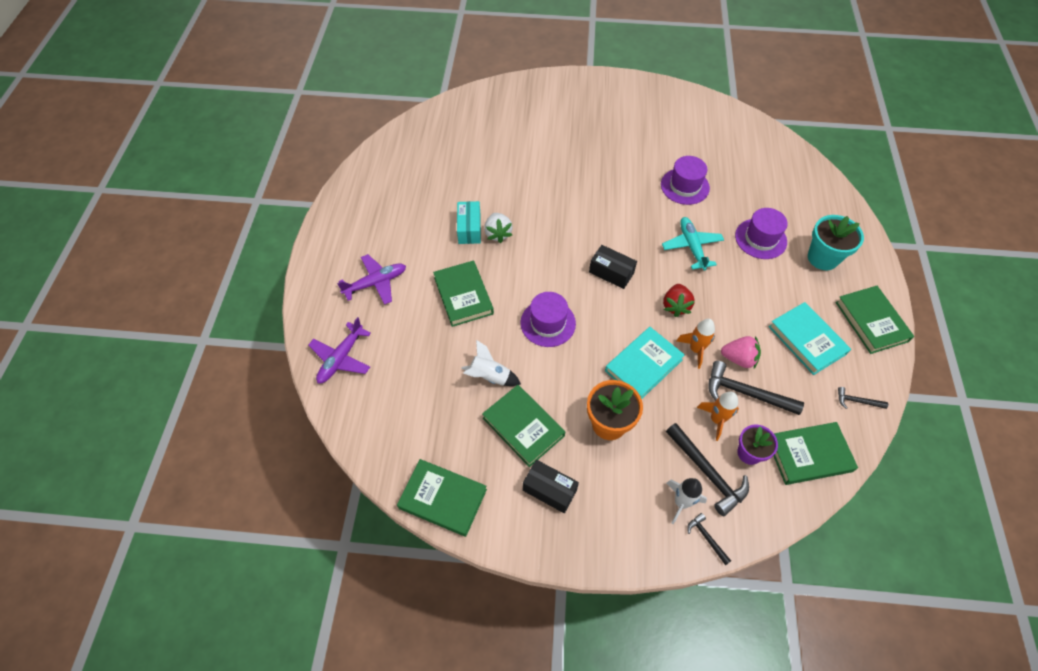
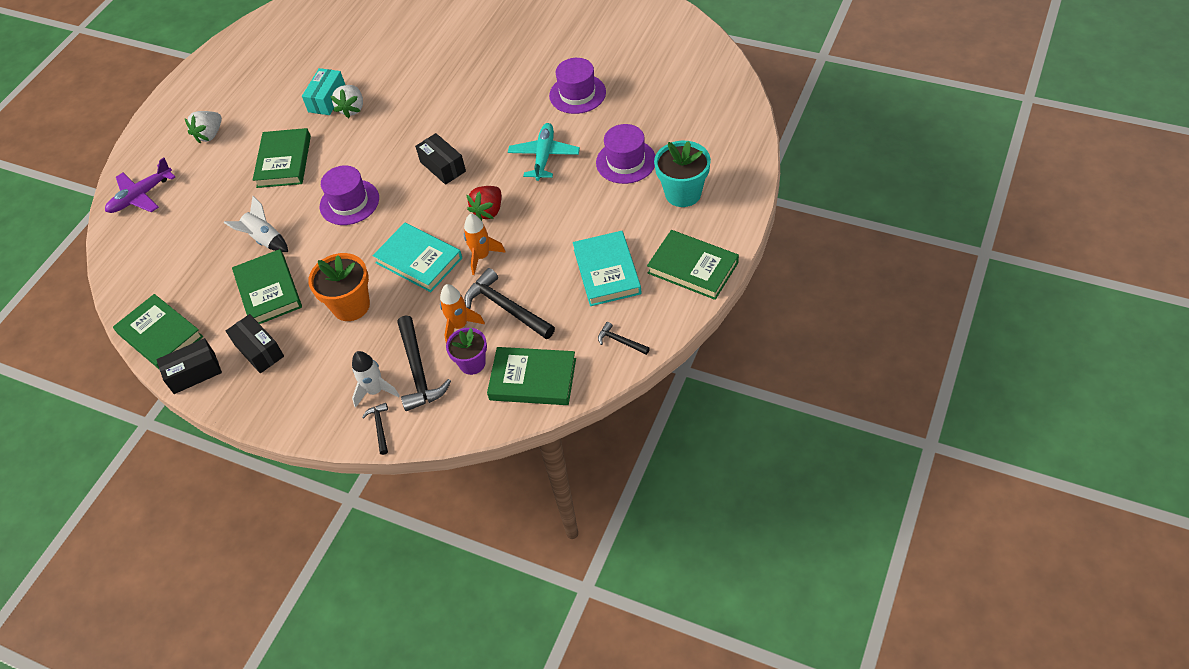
camera: 25 degrees right, 5 degrees down
purple plane [337,254,406,305] -> white strawberry [185,111,222,144]
turquoise book [605,327,685,399] -> turquoise book turned 60 degrees clockwise [373,223,462,292]
pink strawberry [721,336,761,368] -> none
green book [835,286,914,354] -> green book turned 60 degrees counterclockwise [647,230,739,300]
none -> black box [156,338,222,394]

